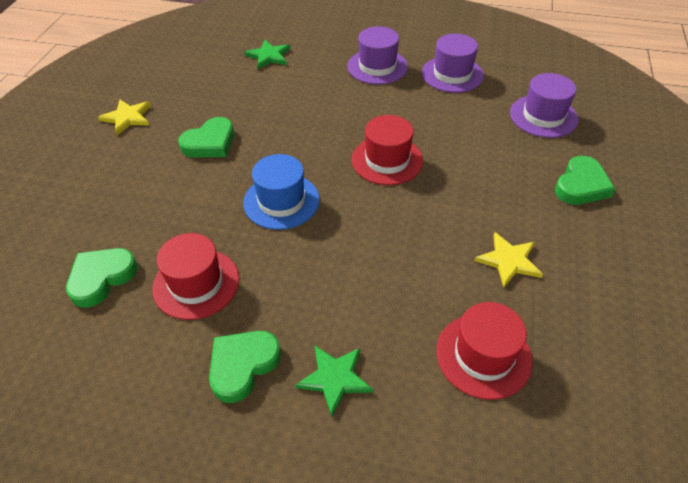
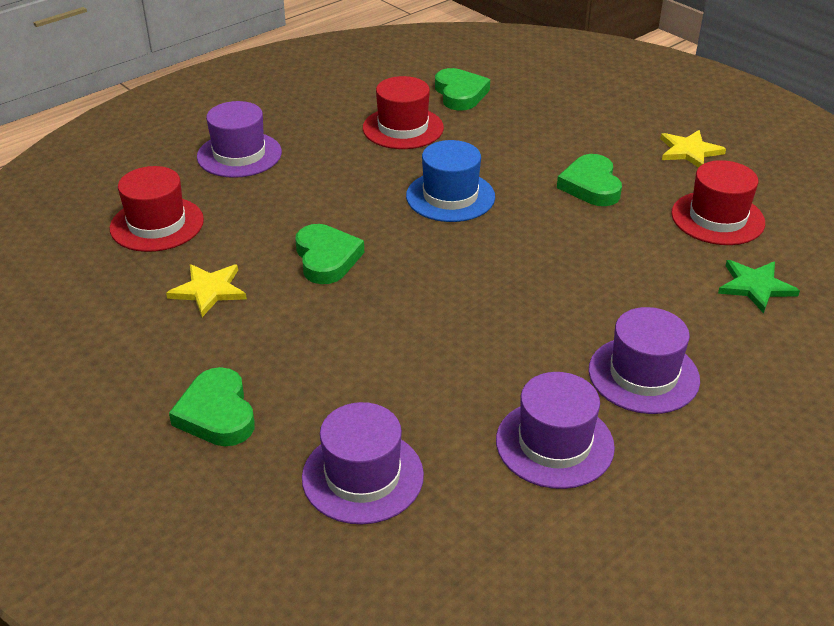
camera: 125 degrees right, 10 degrees down
green heart [209,331,281,403] -> green heart moved to [295,224,364,284]
green star [295,346,373,416] -> purple hat [197,101,282,178]
red hat [352,115,423,185] -> red hat moved to [671,160,765,245]

